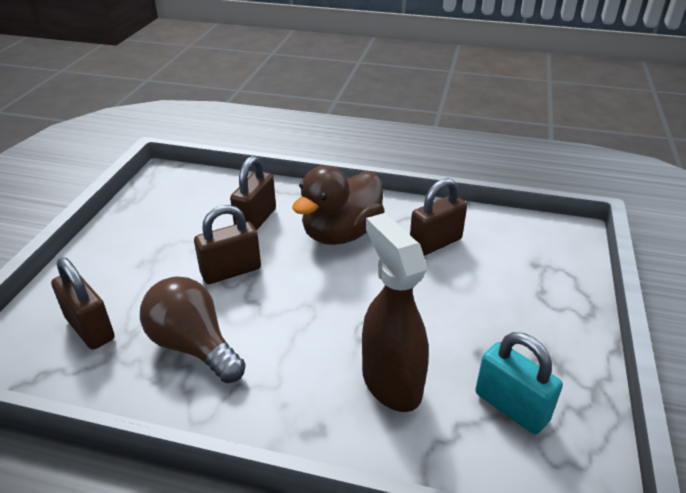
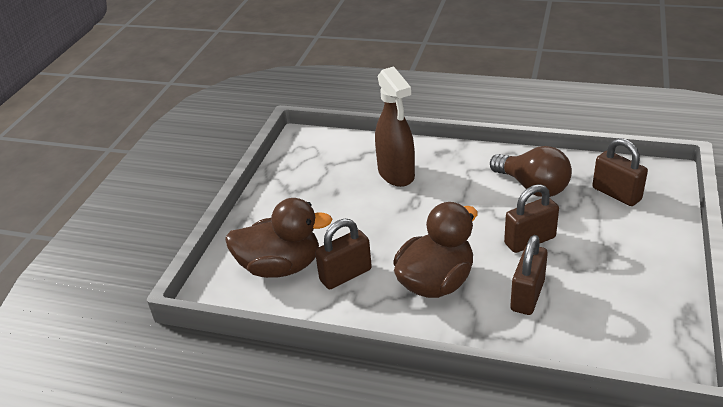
camera: 175 degrees left, 0 degrees up
turquoise padlock [475,332,563,434] -> none
none -> brown duck [225,198,333,278]

